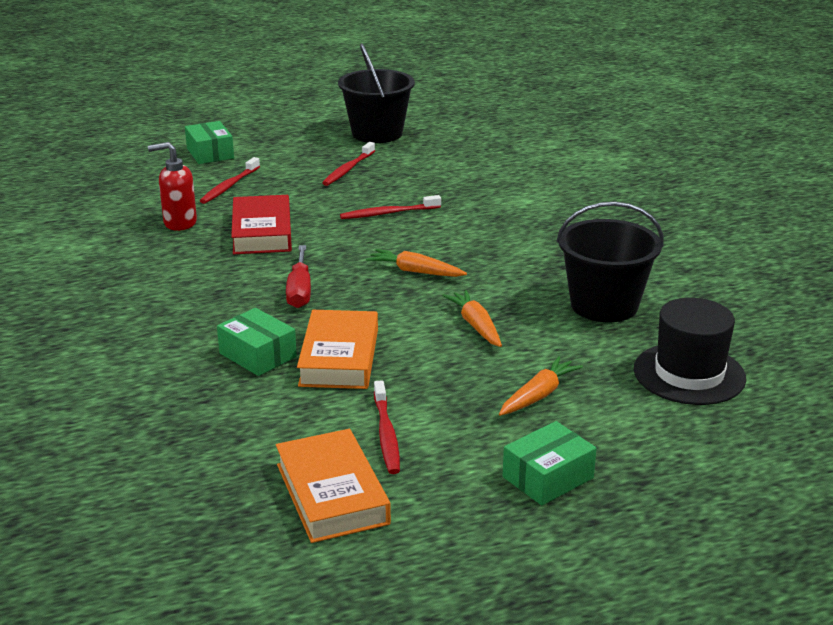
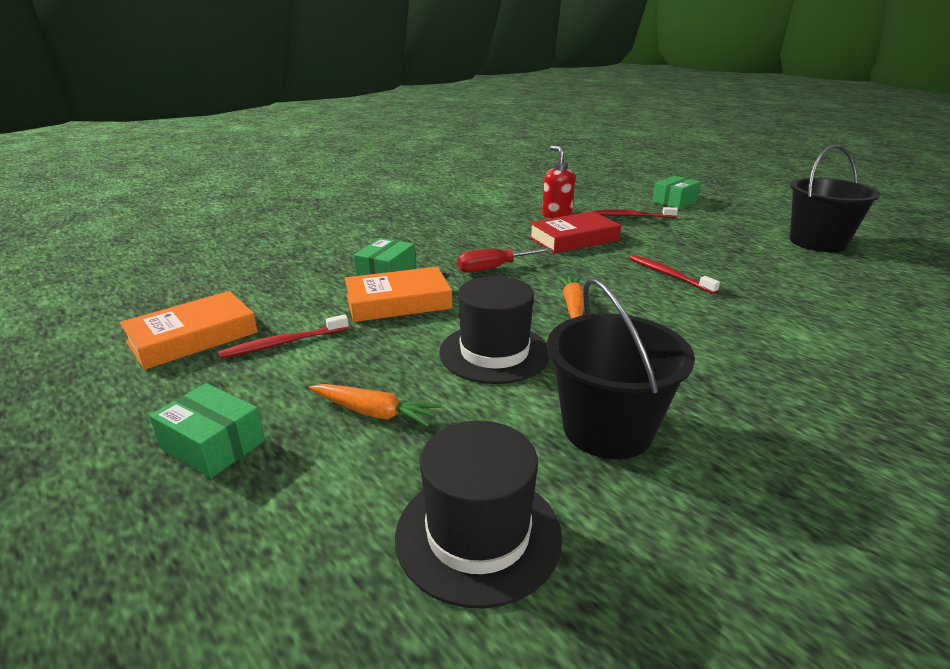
camera: 70 degrees right, 0 degrees up
red toothbrush [322,142,375,186] -> none
orange carrot [442,290,502,347] -> black hat [439,276,550,384]

